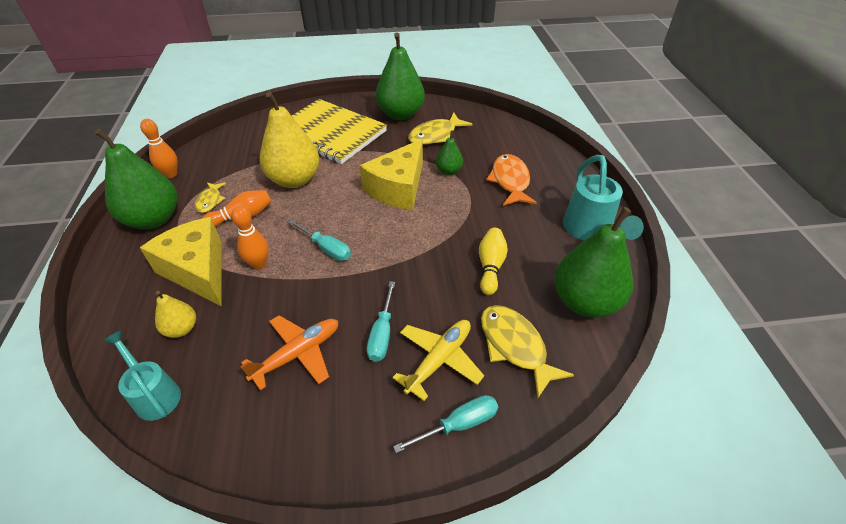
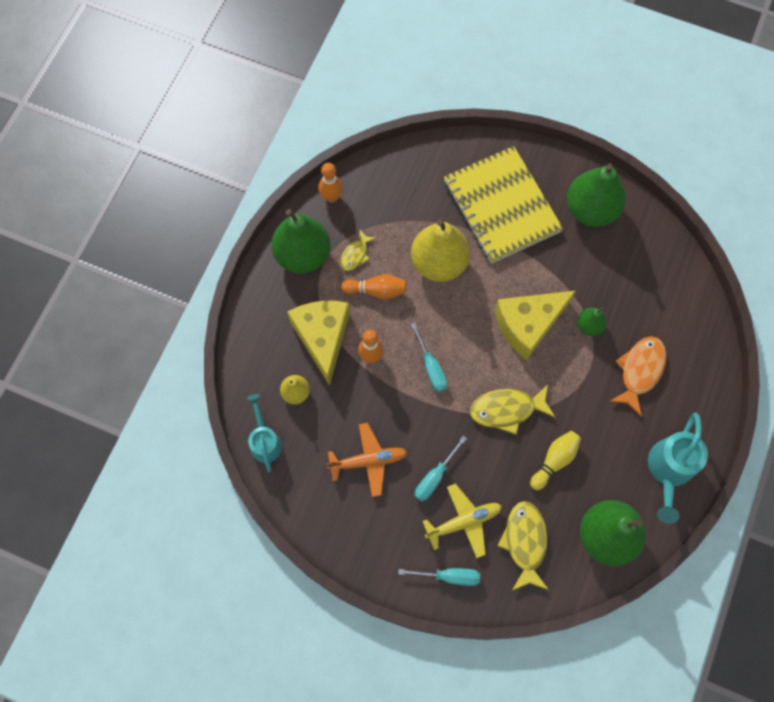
camera: 30 degrees right, 25 degrees up
yellow fish [408,113,473,145] -> yellow fish moved to [470,385,555,435]

